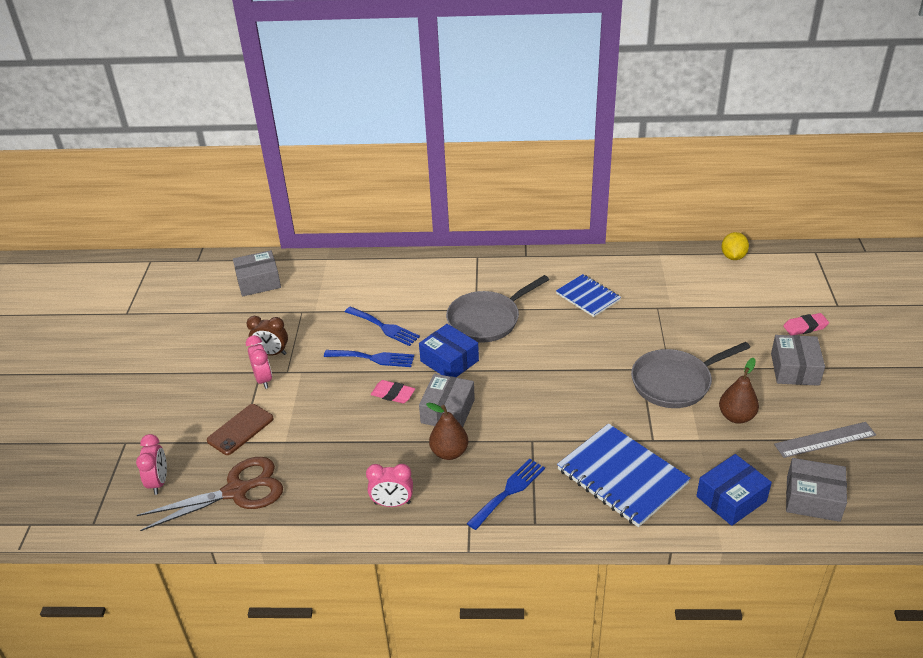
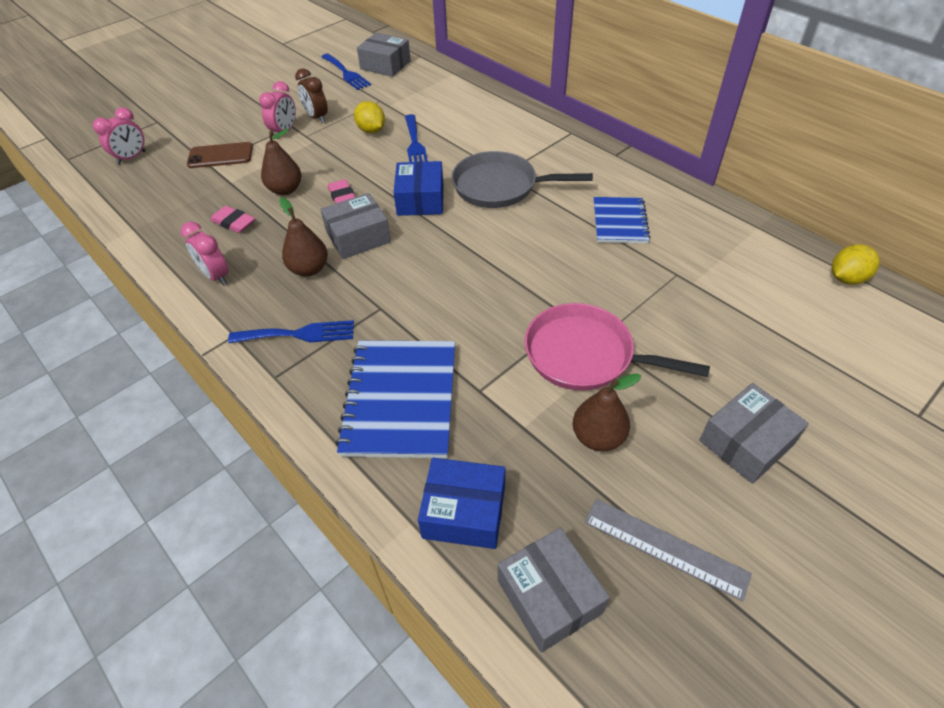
camera: 45 degrees right, 10 degrees up
brown scissors [137,457,283,531] -> none
blue fork [324,350,414,367] -> blue fork moved to [321,54,371,90]
grey pan [631,342,750,408] -> pink pan [525,303,710,390]
pink eraser [783,313,829,335] -> pink eraser moved to [210,206,255,233]
none -> brown pear [261,129,301,195]
none -> yellow lemon [354,101,385,133]

